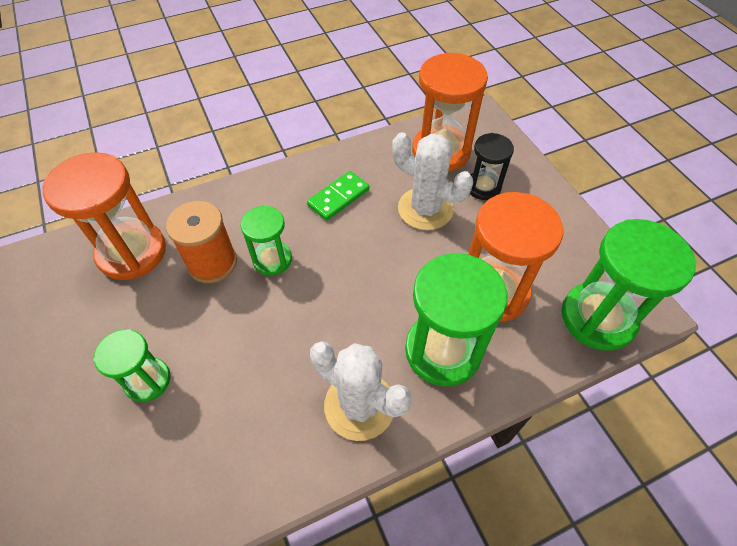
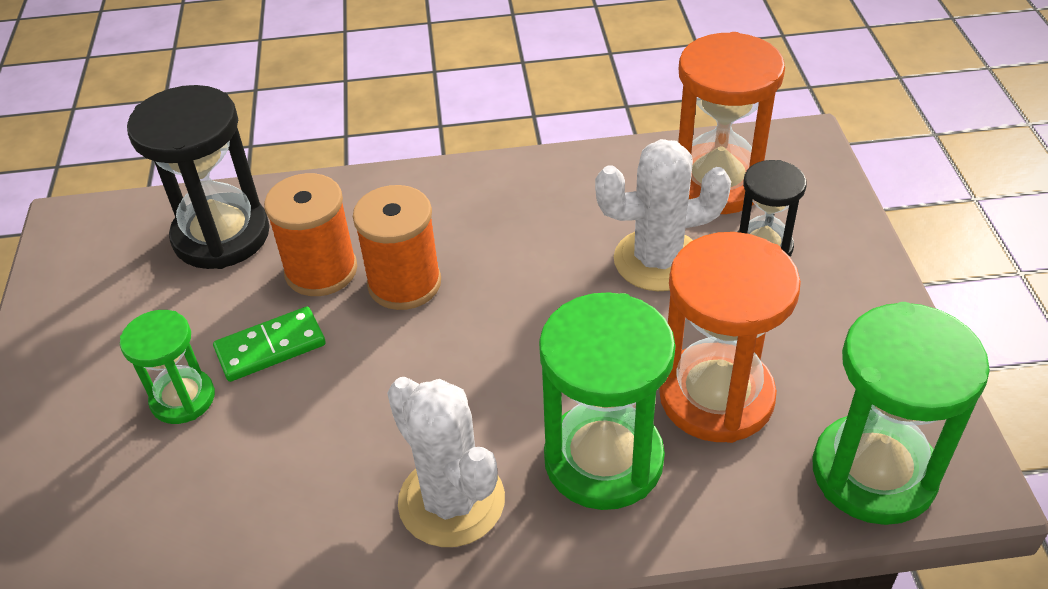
camera: 20 degrees right, 10 degrees down
orange hourglass [43,152,166,280] -> black hourglass [127,85,270,269]
green hourglass [241,206,292,276] -> orange spool [353,185,441,310]
green domino [307,171,369,221] -> green domino moved to [213,307,326,382]
white cactus [392,132,473,230] -> white cactus turned 60 degrees counterclockwise [595,139,731,291]

